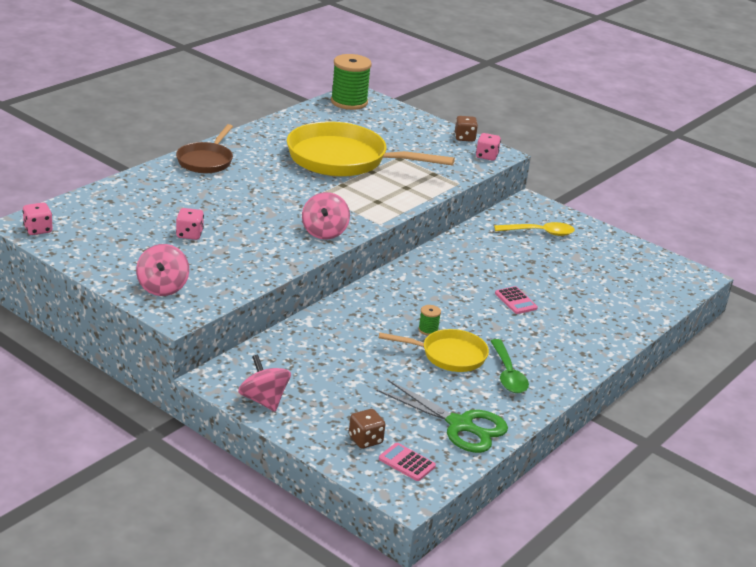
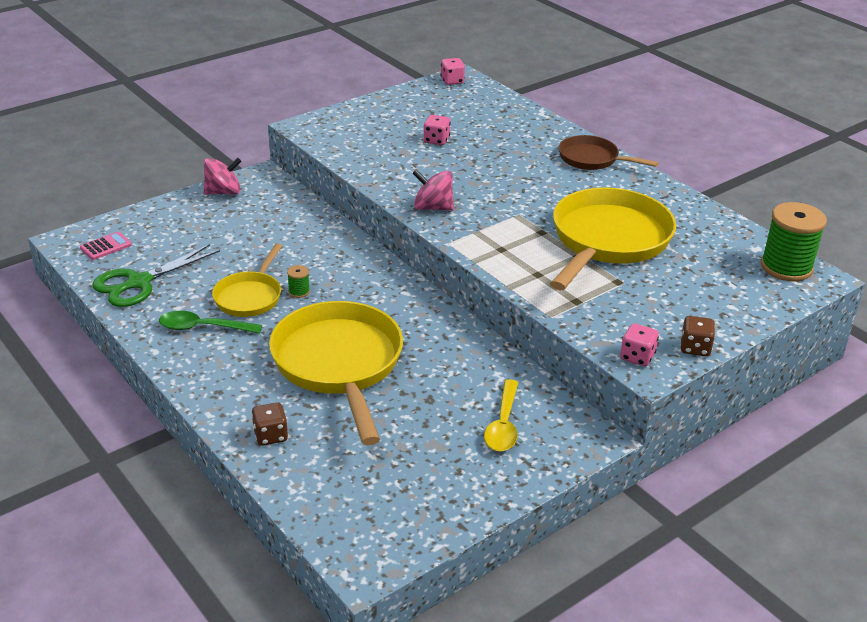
camera: 105 degrees right, 5 degrees up
pink spinning top [136,244,189,296] -> none
brown dice [349,409,385,449] -> brown dice moved to [252,403,288,446]
pink calculator [495,286,538,314] -> yellow pan [269,301,403,445]

